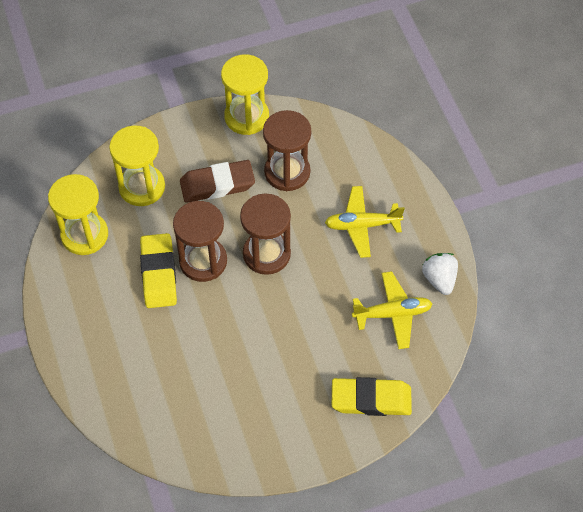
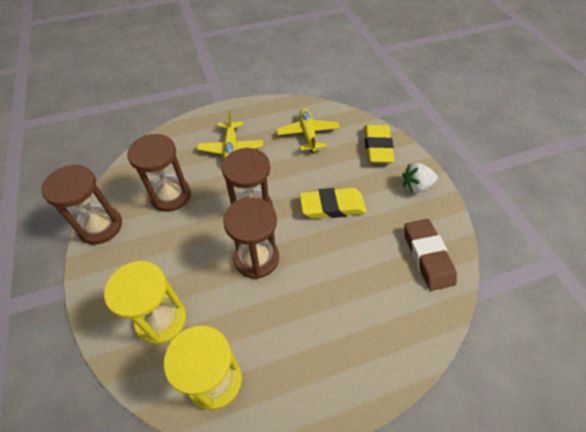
camera: 90 degrees left, 5 degrees down
yellow eraser [140,233,177,308] -> yellow eraser moved to [299,188,367,219]
brown eraser [180,160,255,203] -> brown eraser moved to [404,219,457,291]
yellow hourglass [221,54,269,135] -> brown hourglass [41,165,122,244]
white strawberry [422,253,458,295] -> white strawberry moved to [402,163,438,193]

